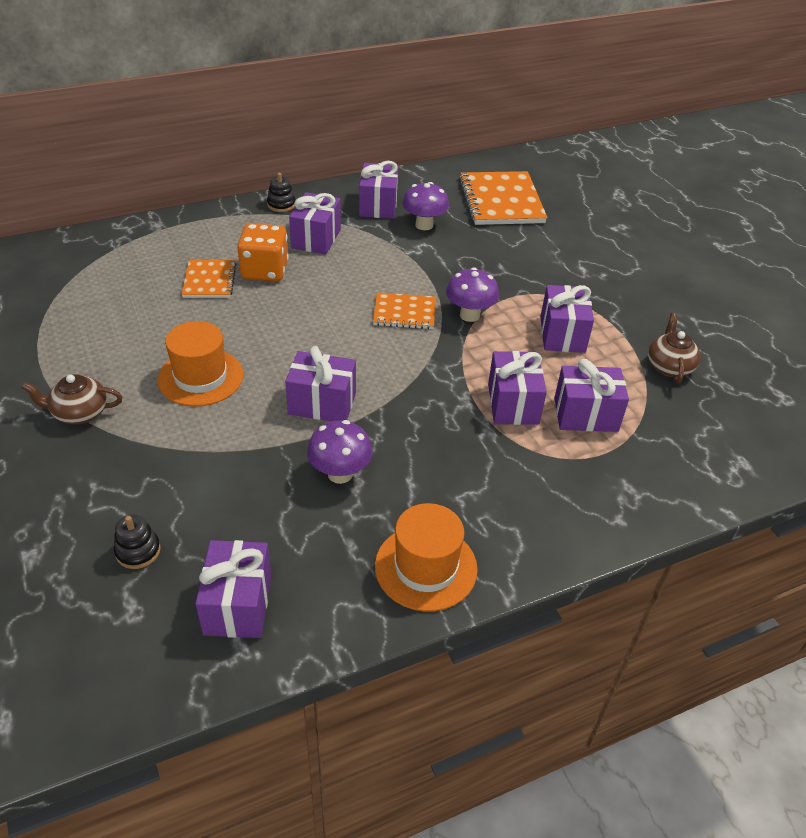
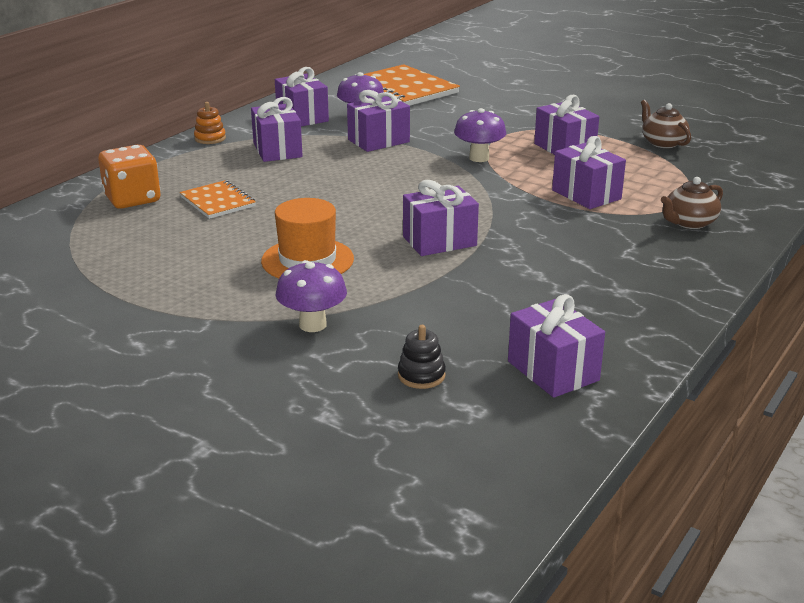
camera: 30 degrees left, 15 degrees down
brown teapot [21,374,122,425] -> brown teapot moved to [661,177,723,229]
orange dice [237,223,289,281] -> orange dice moved to [98,145,161,209]
black stacking toy [267,173,295,212] -> orange stacking toy [194,102,226,144]
purple mushroom [307,420,373,484] -> purple mushroom moved to [276,260,347,332]
orange notebook [373,292,436,329] -> none
orange hat [375,503,478,612] -> none
purple gift [554,359,629,432] -> purple gift moved to [347,90,410,152]

